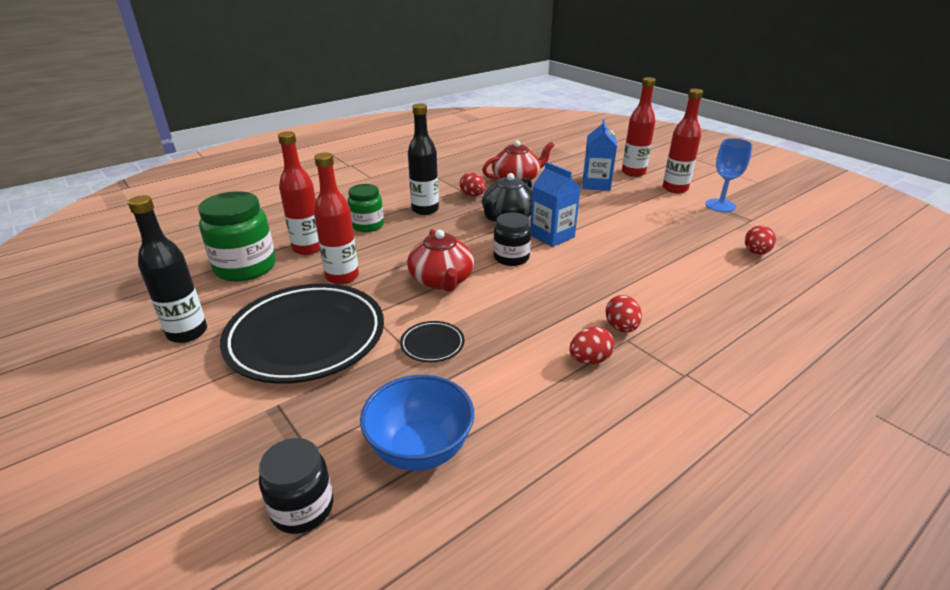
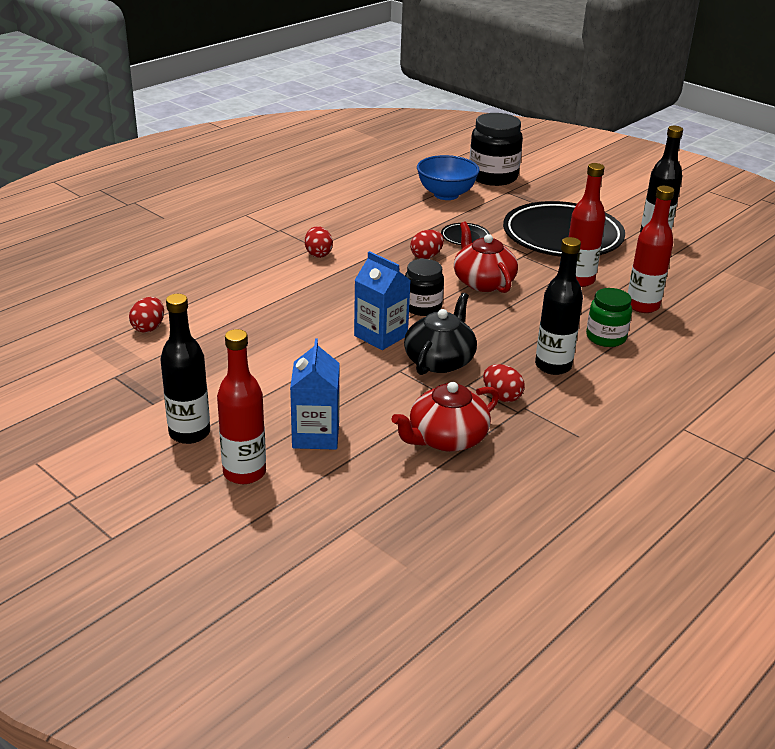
camera: 170 degrees right, 0 degrees up
green jar [198,191,276,282] -> none
black jar [259,438,333,534] -> black jar [469,113,523,186], size x1.62
red egg [569,327,614,364] -> red egg moved to [410,230,444,259]
red bottle [663,89,703,193] -> black bottle [160,294,210,444]
blue goblet [705,138,752,212] -> none

